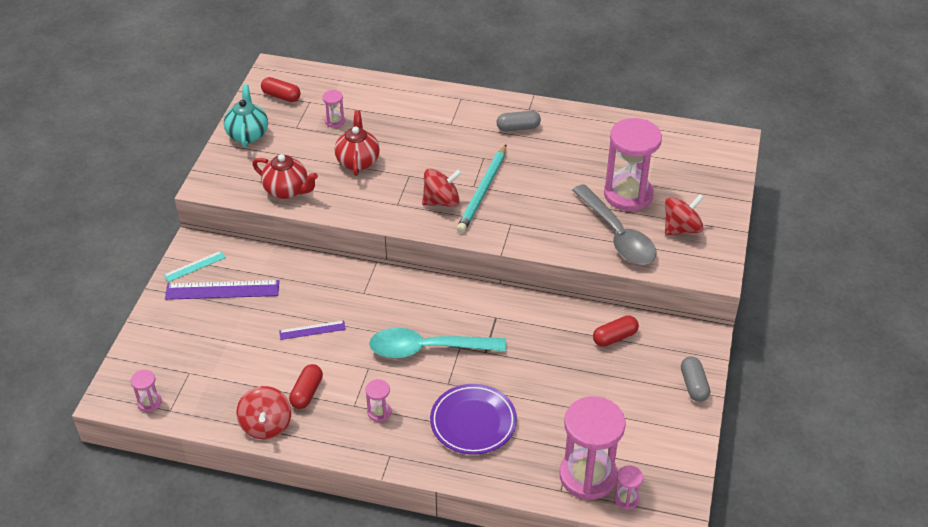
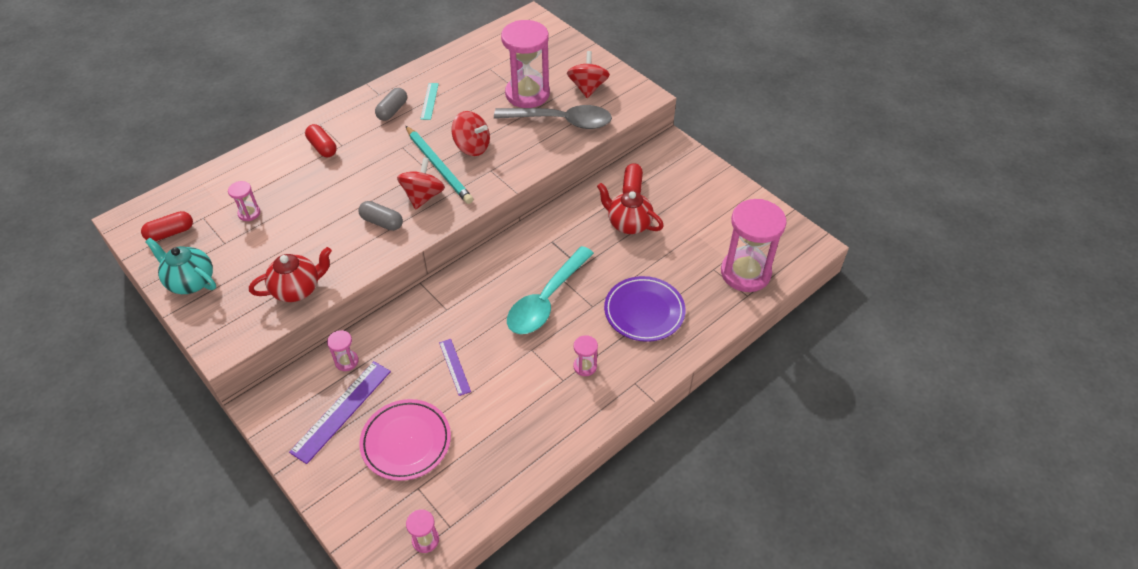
camera: 55 degrees left, 5 degrees up
turquoise ruler [164,251,226,282] -> turquoise ruler moved to [420,83,439,120]
red spinning top [237,386,291,439] -> red spinning top moved to [451,111,490,156]
purple ruler [279,321,346,340] -> purple ruler turned 45 degrees counterclockwise [439,339,471,396]
red capsule [289,364,323,409] -> red capsule moved to [305,124,337,157]
red teapot [335,110,380,176] -> red teapot moved to [597,183,664,234]
pink hourglass [614,465,643,510] -> pink hourglass moved to [327,330,359,371]
grey capsule [681,356,710,402] -> grey capsule moved to [358,201,403,231]
none -> pink plate [359,399,451,481]

